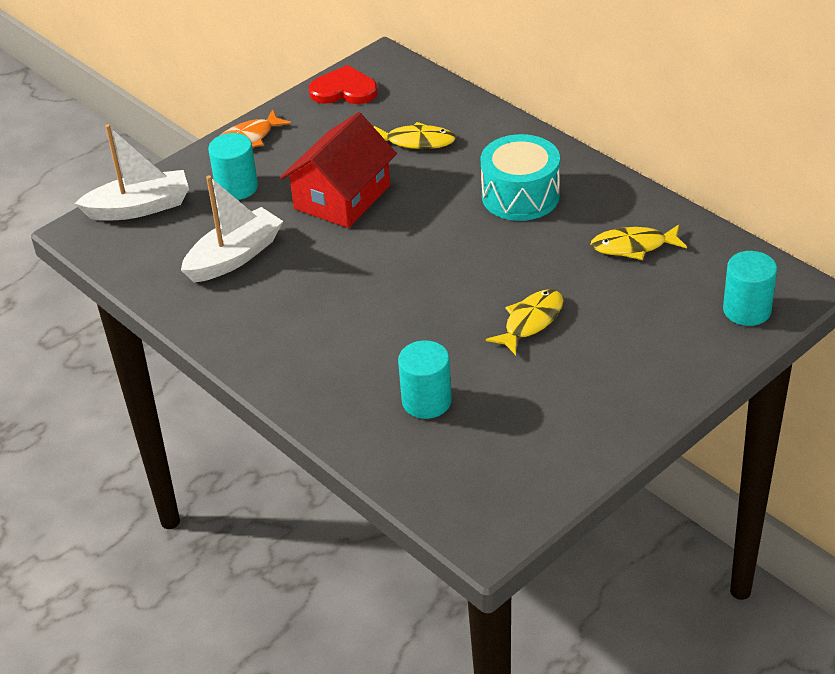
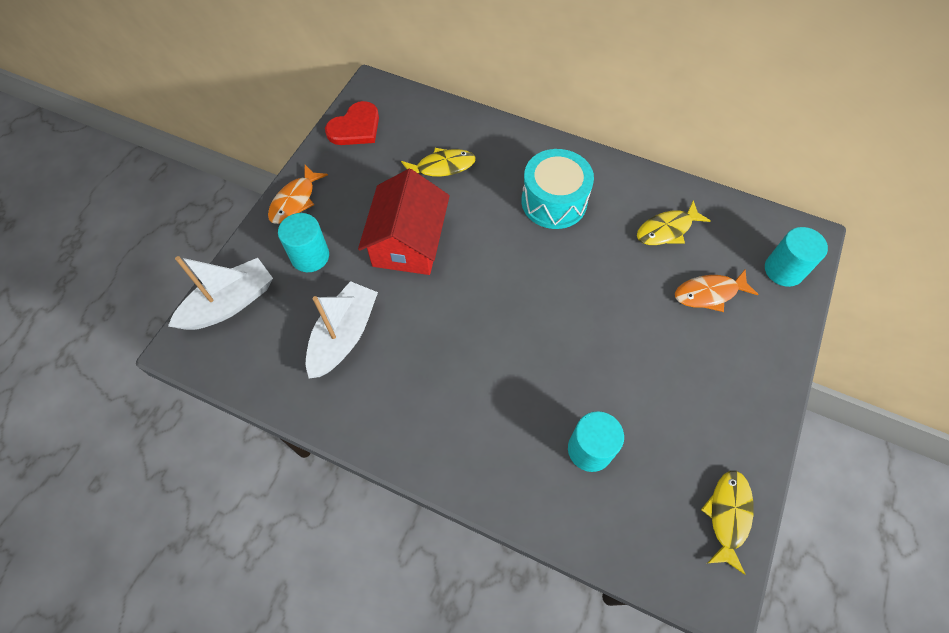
camera: 25 degrees left, 20 degrees up
red heart [309,65,378,104] -> red heart turned 150 degrees clockwise [325,101,379,145]
yellow fish [486,289,563,355] -> yellow fish moved to [701,471,754,575]
none -> orange fish [675,269,759,312]

